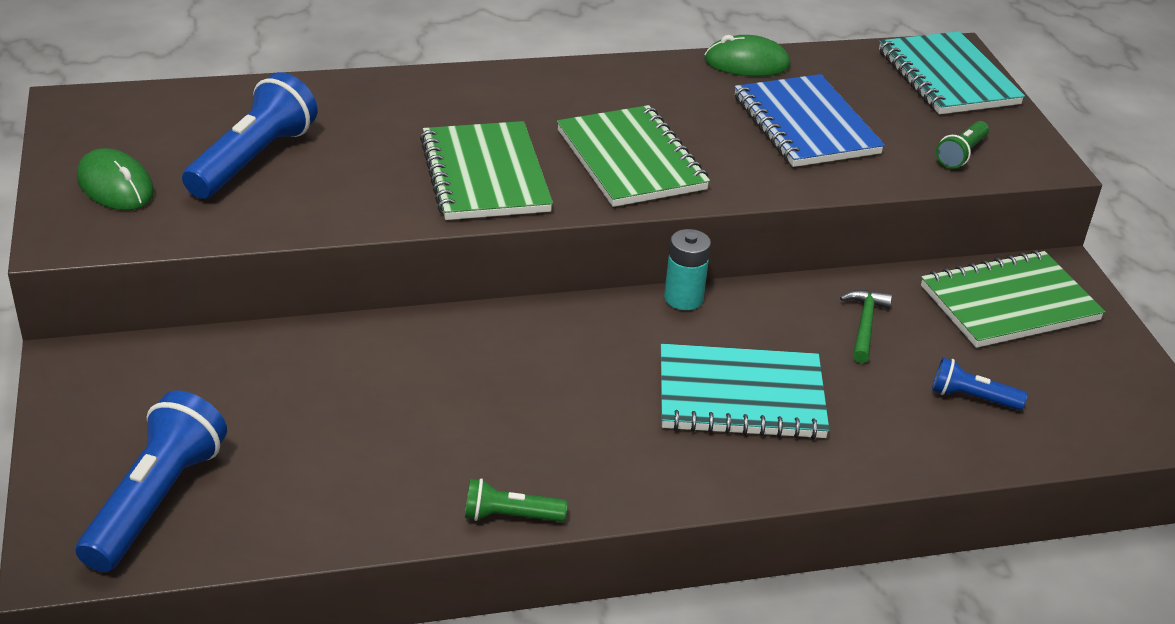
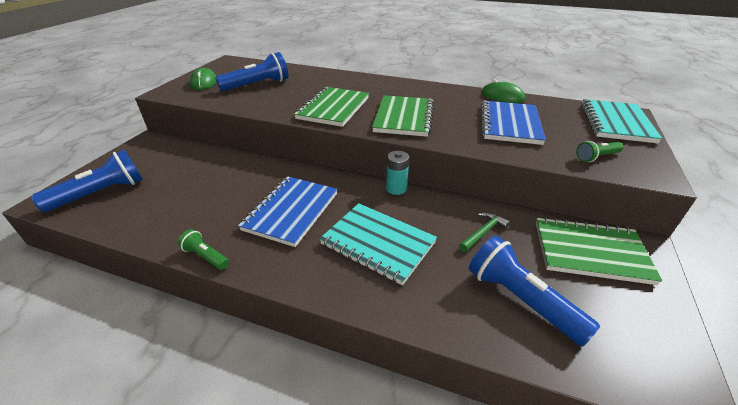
camera: 35 degrees right, 0 degrees up
blue flashlight [932,357,1028,410] -> blue flashlight [469,235,600,346], size x1.91
none -> blue notebook [238,176,337,247]

